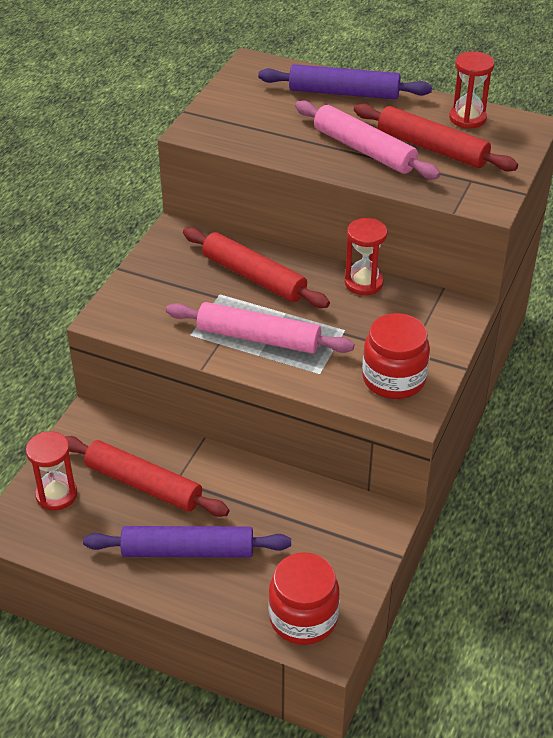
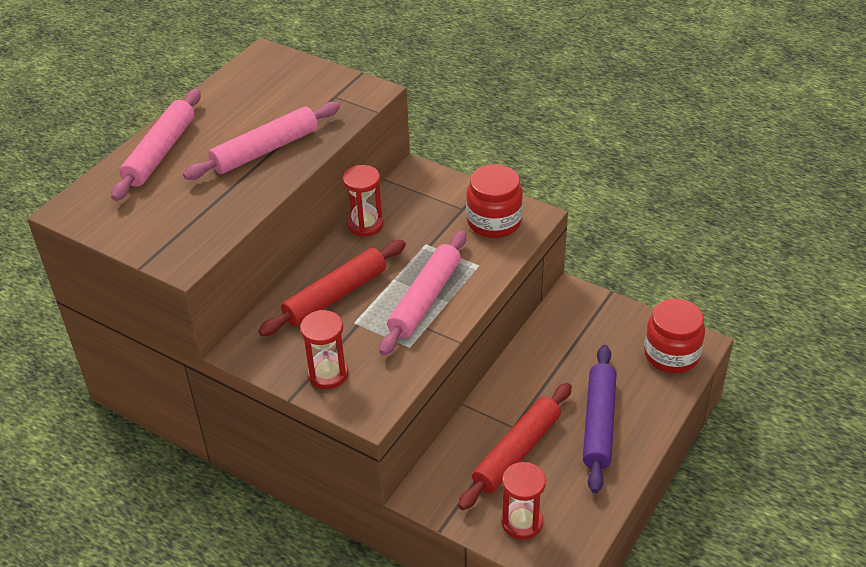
camera: 80 degrees left, 0 degrees up
purple rolling pin [258,64,432,100] -> pink rolling pin [111,89,201,201]
red rolling pin [354,104,518,172] -> none
red hourglass [449,51,494,129] -> red hourglass moved to [300,310,348,389]

